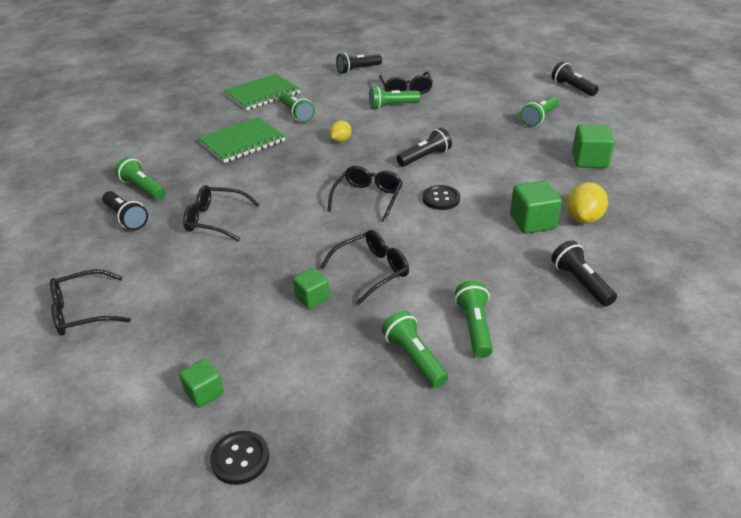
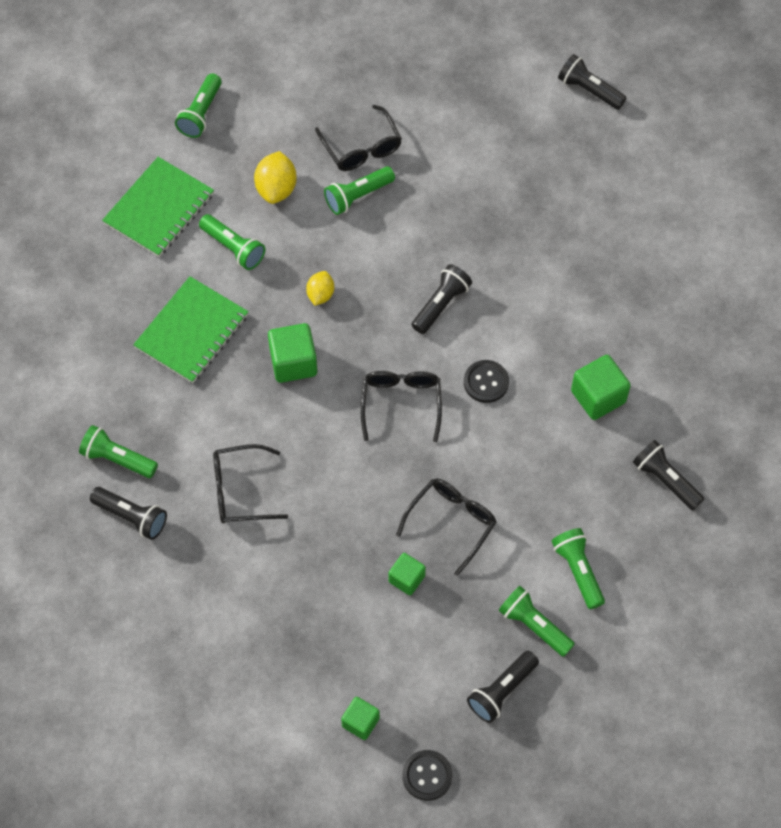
camera: 20 degrees left, 25 degrees up
black glasses [50,269,131,335] -> none
black flashlight [336,53,382,74] -> black flashlight moved to [467,651,539,723]
green flashlight [520,96,559,127] -> green flashlight moved to [175,73,222,138]
yellow lemon [566,182,608,224] -> yellow lemon moved to [254,151,297,204]
green cube [572,124,615,169] -> green cube moved to [268,323,317,383]

